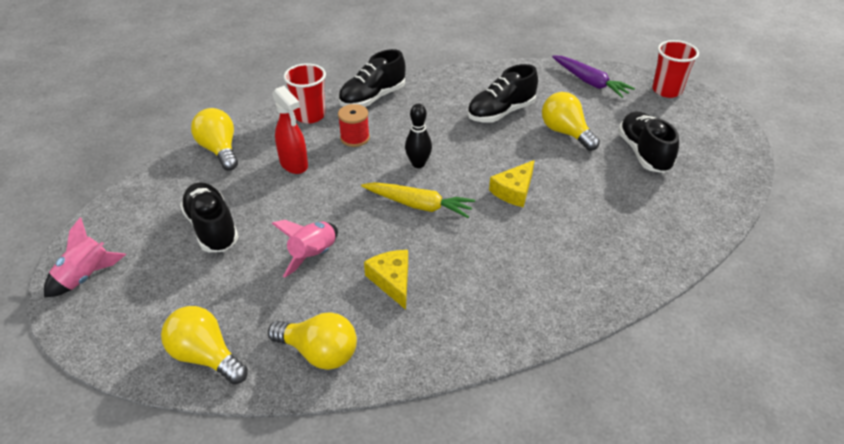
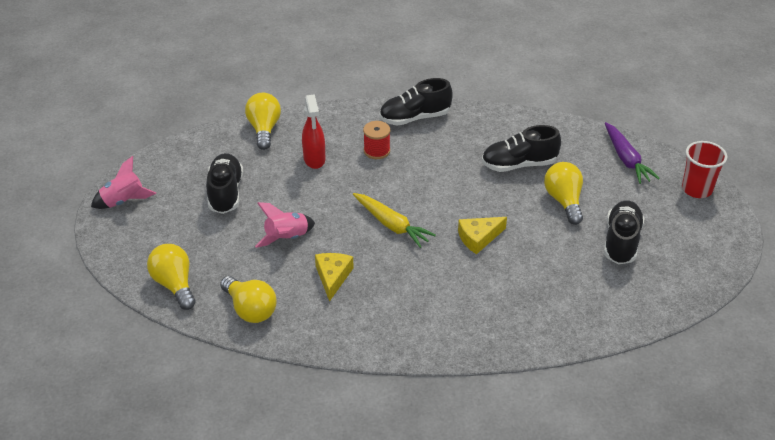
camera: 25 degrees right, 0 degrees up
red cup [284,63,326,124] -> none
black bowling pin [405,104,432,168] -> none

